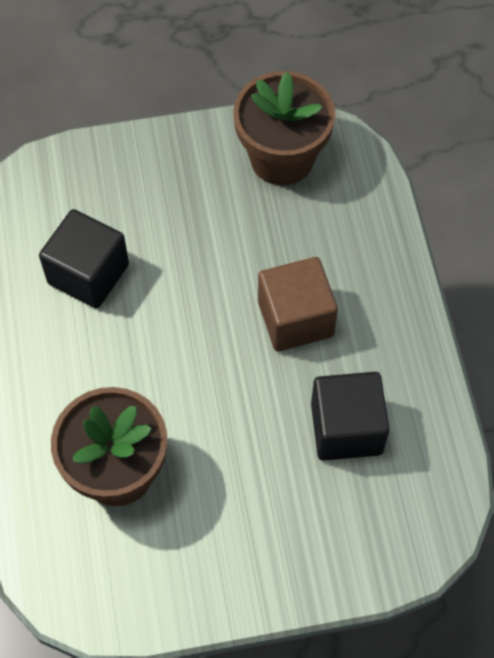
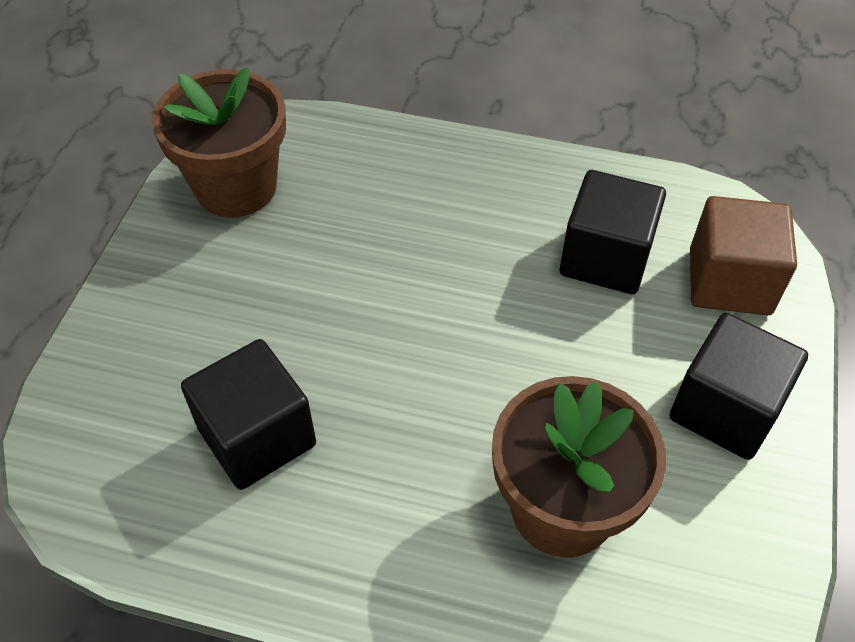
camera: 65 degrees left, 10 degrees down
brown cube [258,257,338,352] -> brown cube moved to [690,196,797,316]
none -> black cube [670,313,808,460]

